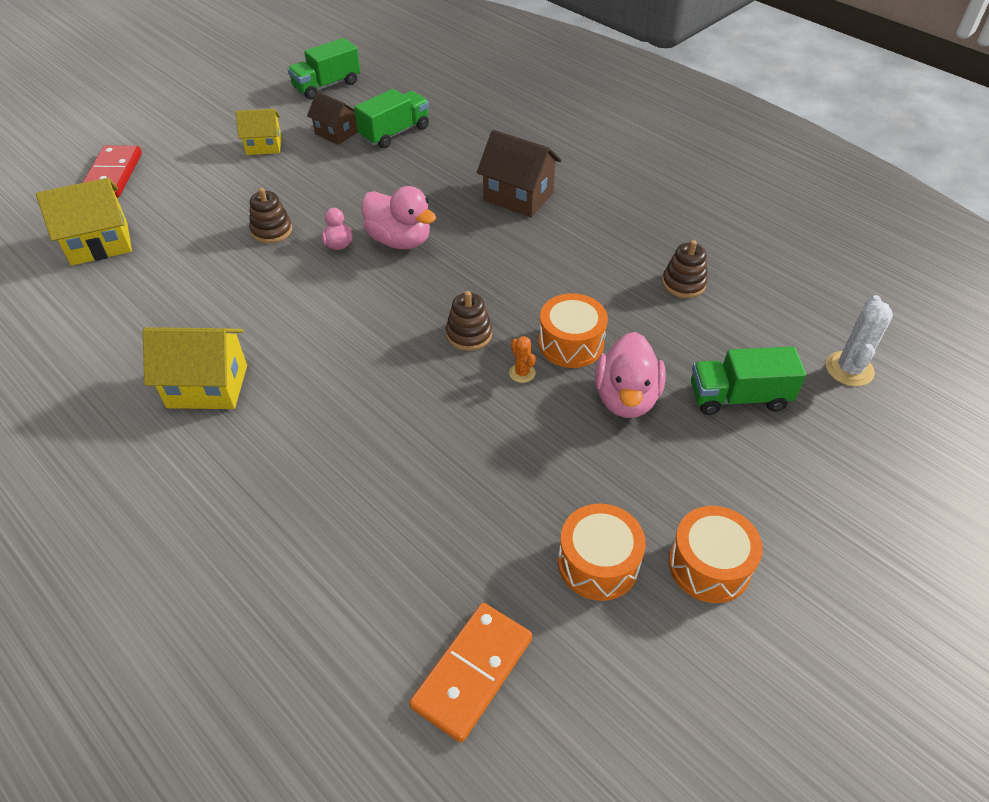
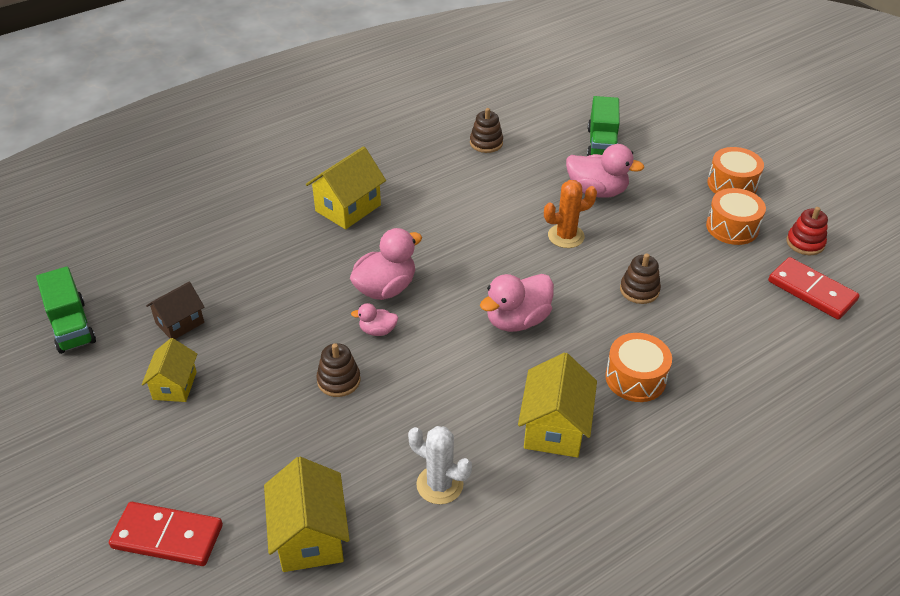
camera: 80 degrees left, 5 degrees down
green truck [354,89,429,148] -> none
orange domino [409,603,532,743] -> red domino [768,257,859,320]
brown stacking toy [446,291,492,351] -> brown stacking toy moved to [620,253,661,304]
brown house [477,130,562,217] -> yellow house [306,146,386,229]
orange cactus [509,336,536,383] -> orange cactus [544,180,597,248], size x1.79
orange drum [539,293,608,368] -> orange drum moved to [605,333,672,402]
white cactus [826,295,893,386] -> white cactus moved to [408,426,472,504]
none -> pink duck [480,274,554,332]
none -> red stacking toy [786,207,828,255]

